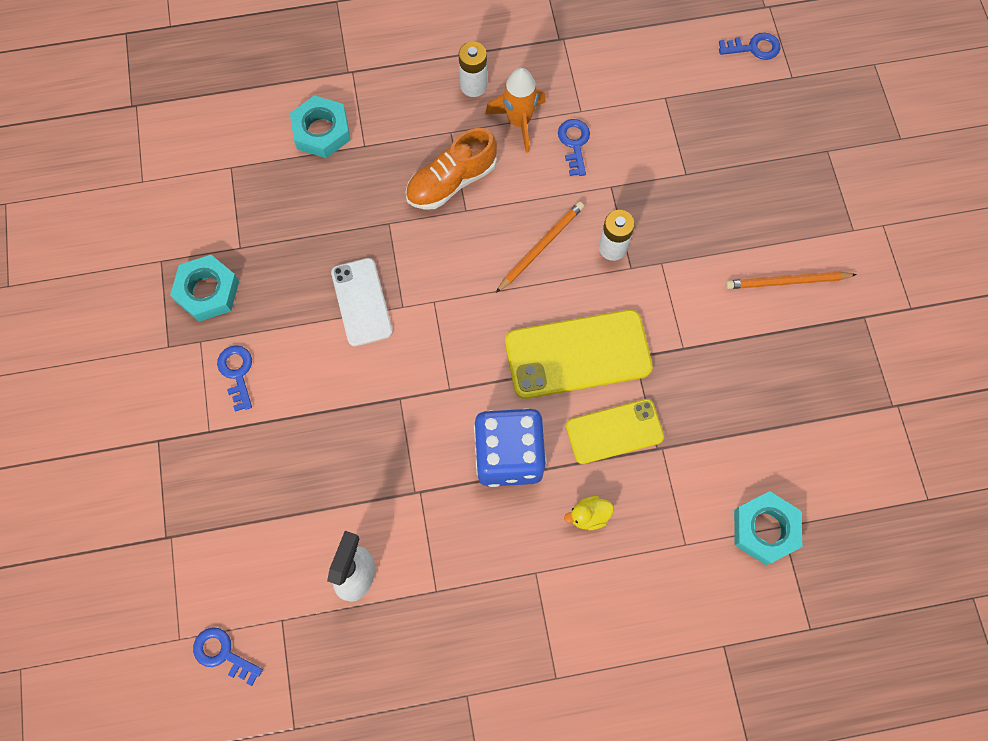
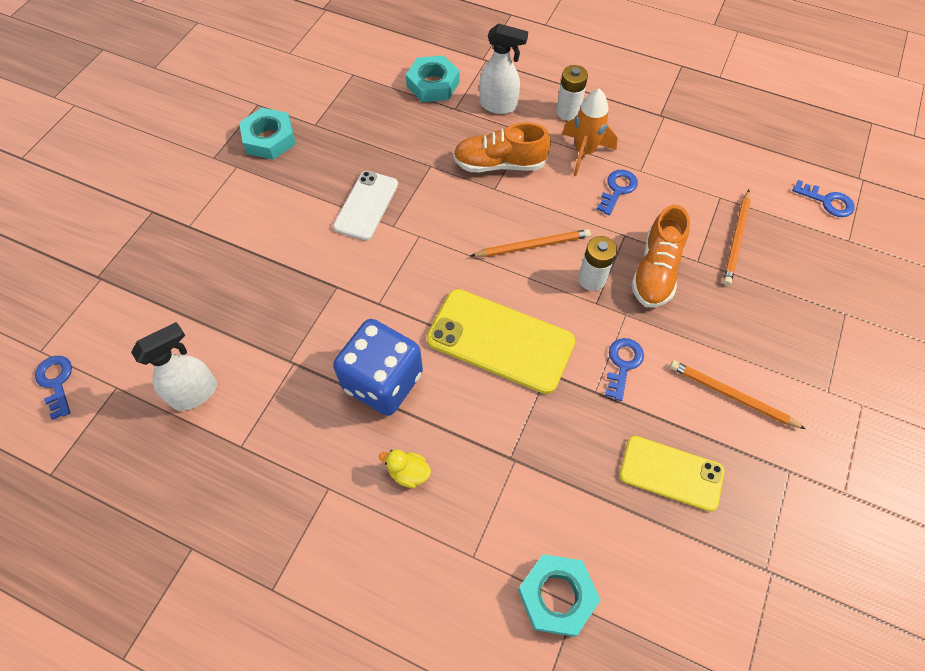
camera: 35 degrees right, 10 degrees down
blue key [217,345,252,412] -> blue key moved to [605,338,644,401]
yellow phone [566,399,664,464] -> yellow phone moved to [619,436,724,511]
none -> white spray bottle [479,24,528,114]
none -> orange shoe [631,205,690,307]
none -> orange pencil [723,190,751,286]

